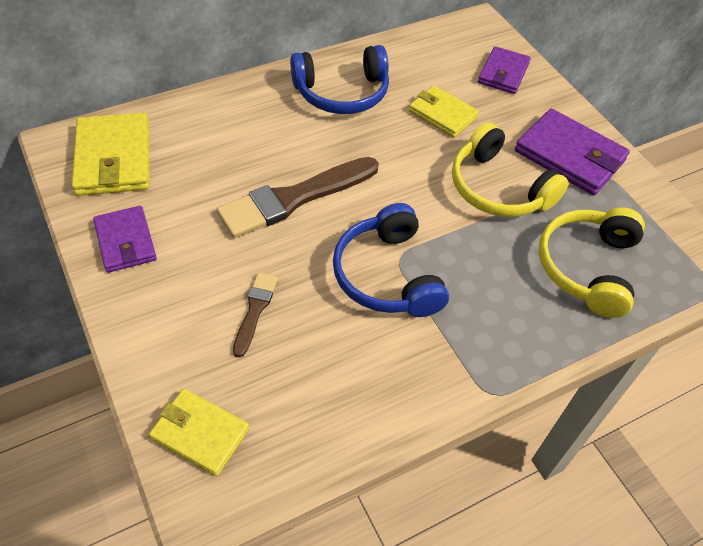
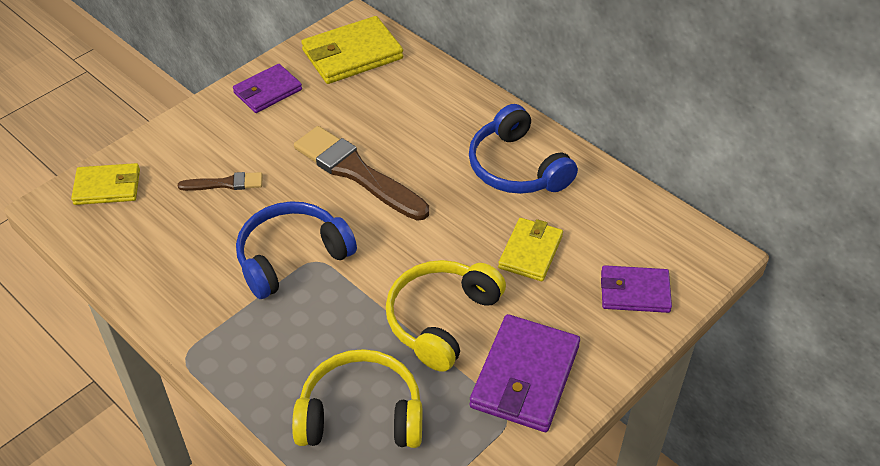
camera: 75 degrees right, 5 degrees down
yellow wallet [149,389,249,476] -> yellow wallet turned 75 degrees clockwise [71,163,140,205]

